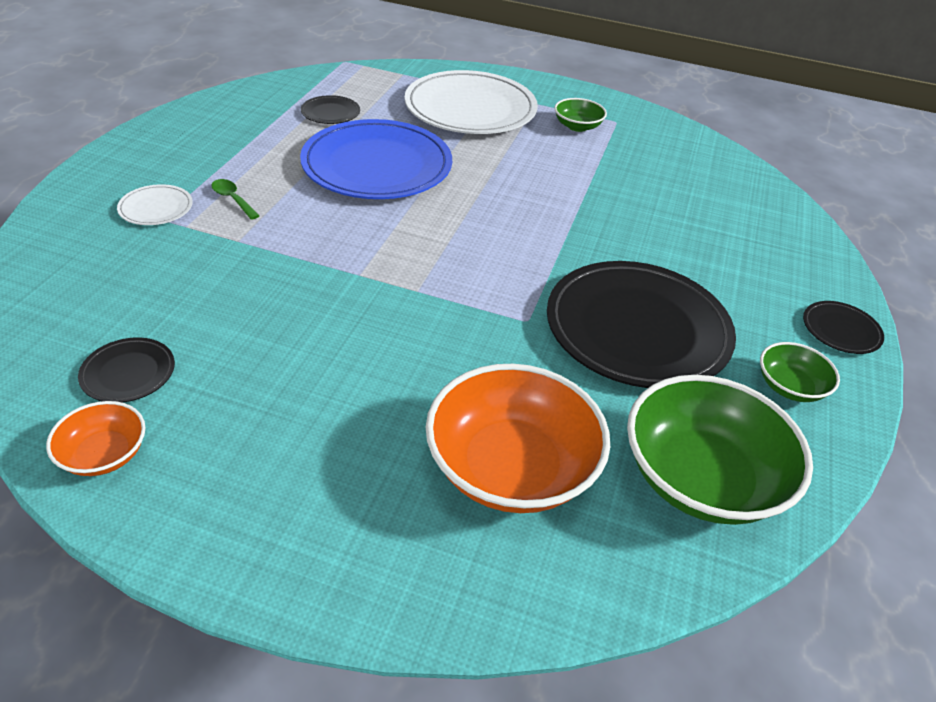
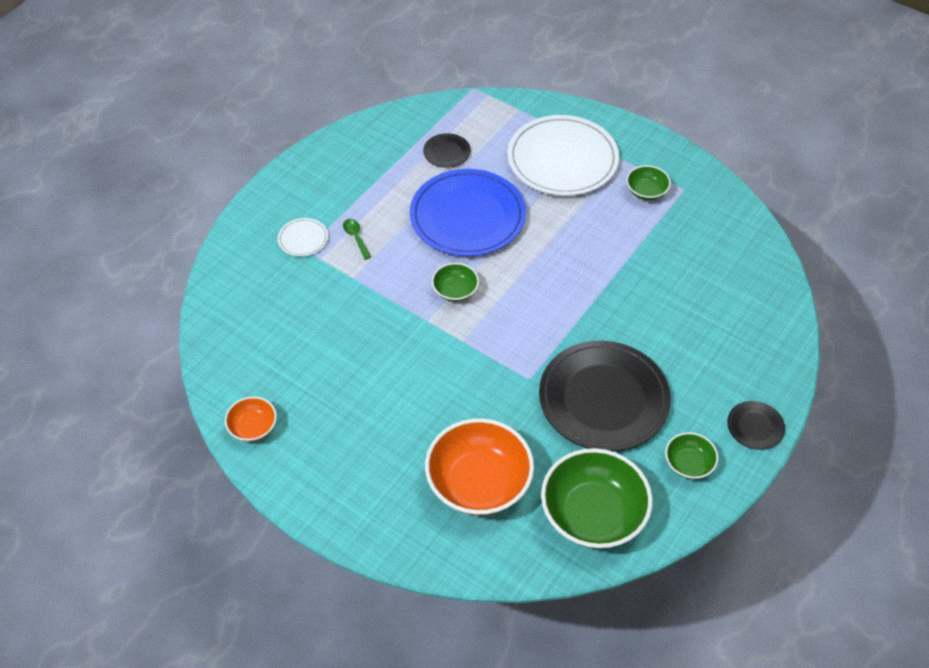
camera: 20 degrees right, 10 degrees up
black plate [78,337,175,403] -> none
none -> green bowl [432,263,479,302]

